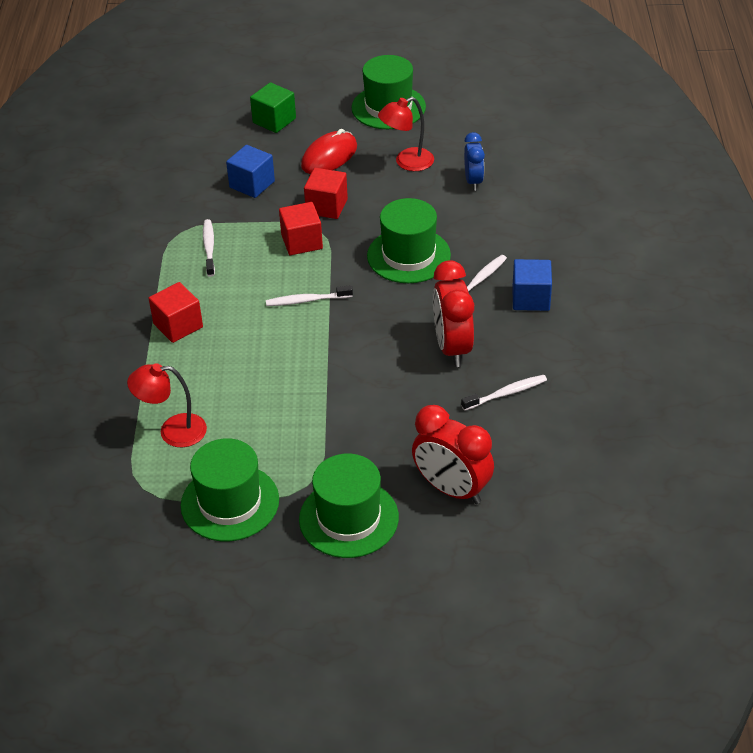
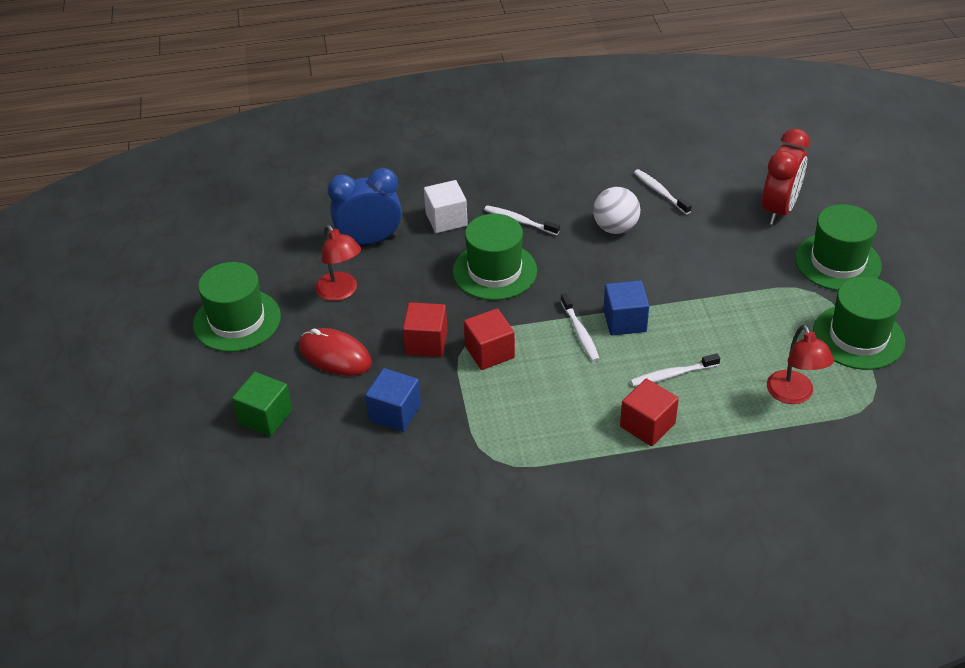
camera: 100 degrees left, 0 degrees up
white toothbrush [203,219,215,277] -> white toothbrush moved to [630,354,720,386]
red clock [433,261,474,367] -> white ball [593,187,640,234]
blue clock [464,132,485,191] -> blue clock [328,168,402,245], size x1.64
blue cube [513,259,552,311] -> blue cube moved to [603,280,649,335]
none -> white cube [424,180,468,233]

